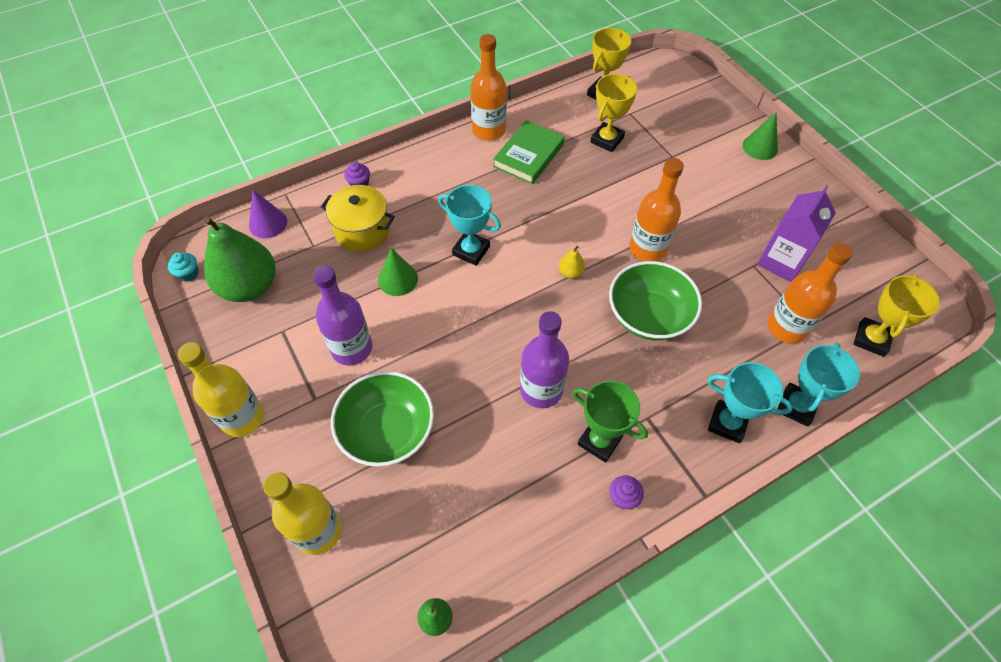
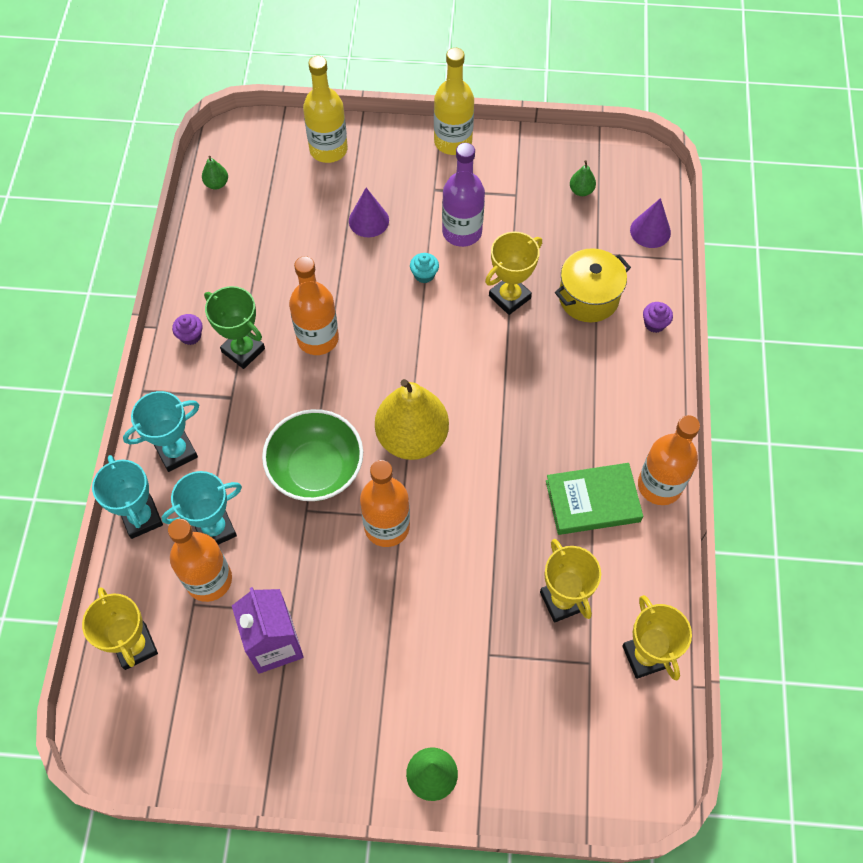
camera: 125 degrees right, 5 degrees up
turquoise cupcake [168,252,199,282] -> turquoise cupcake moved to [410,253,439,283]
green pear [203,217,275,302] -> green pear [570,160,596,196], size x0.40
green bowl [331,371,434,467] -> purple cone [349,188,389,237]
green cone [378,248,418,296] -> yellow trophy [485,232,542,315]
turquoise trophy [438,185,501,266] -> turquoise trophy moved to [161,471,242,545]
green book [493,120,565,184] -> green book turned 75 degrees counterclockwise [546,463,643,535]
purple bottle [520,311,569,408] -> orange bottle [289,256,339,355]
yellow pear [559,246,585,279] -> yellow pear [375,379,449,460], size x2.48
green trophy [573,381,648,463] -> green trophy turned 60 degrees clockwise [204,286,265,369]

